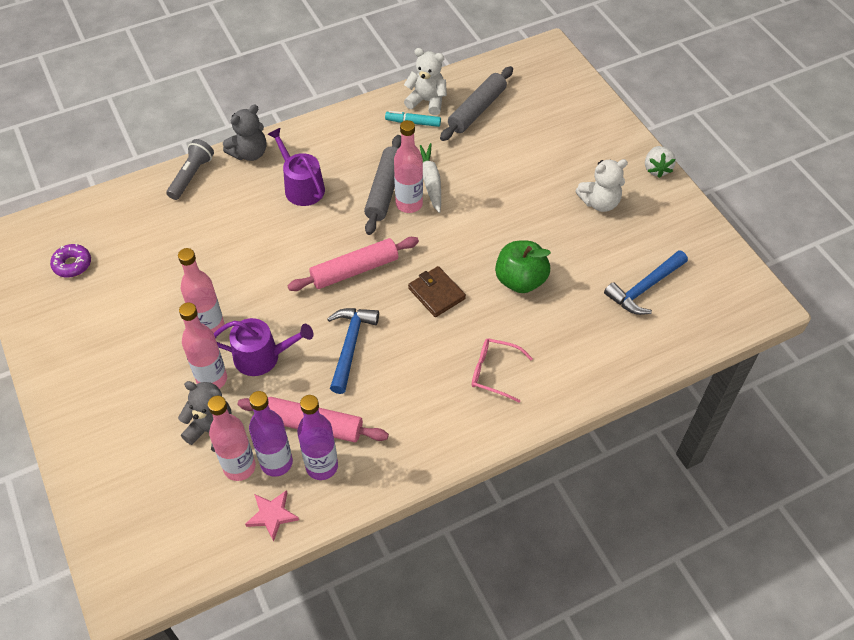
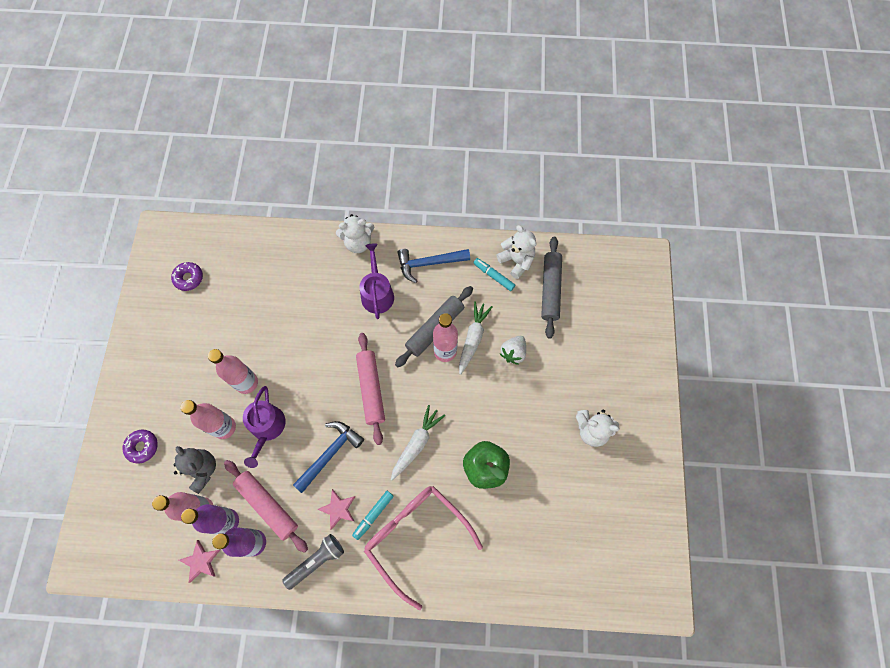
camera: 30 degrees right, 15 degrees up
grey flashlight [166,139,214,200] -> grey flashlight moved to [282,534,344,590]
purple watering can [214,318,313,376] -> purple watering can turned 60 degrees clockwise [243,386,286,468]
grey teddy bear [223,105,266,161] -> white teddy bear [336,214,375,253]
pink rolling pin [288,237,419,291] -> pink rolling pin turned 75 degrees clockwise [356,333,385,445]
brown wallet [408,266,466,317] -> white carrot [391,405,445,480]
grey rolling pin [440,66,513,141] -> grey rolling pin turned 60 degrees counterclockwise [541,237,562,339]
pink glasses [472,338,533,403] -> pink glasses [364,486,483,610], size x1.92
blue hammer [604,250,688,315] -> blue hammer moved to [398,249,470,283]
white strawberry [645,146,676,178] -> white strawberry moved to [500,336,526,365]
none -> purple donut [123,430,158,464]
none -> pink star [317,489,355,530]
none -> turquoise marker [352,491,394,540]

